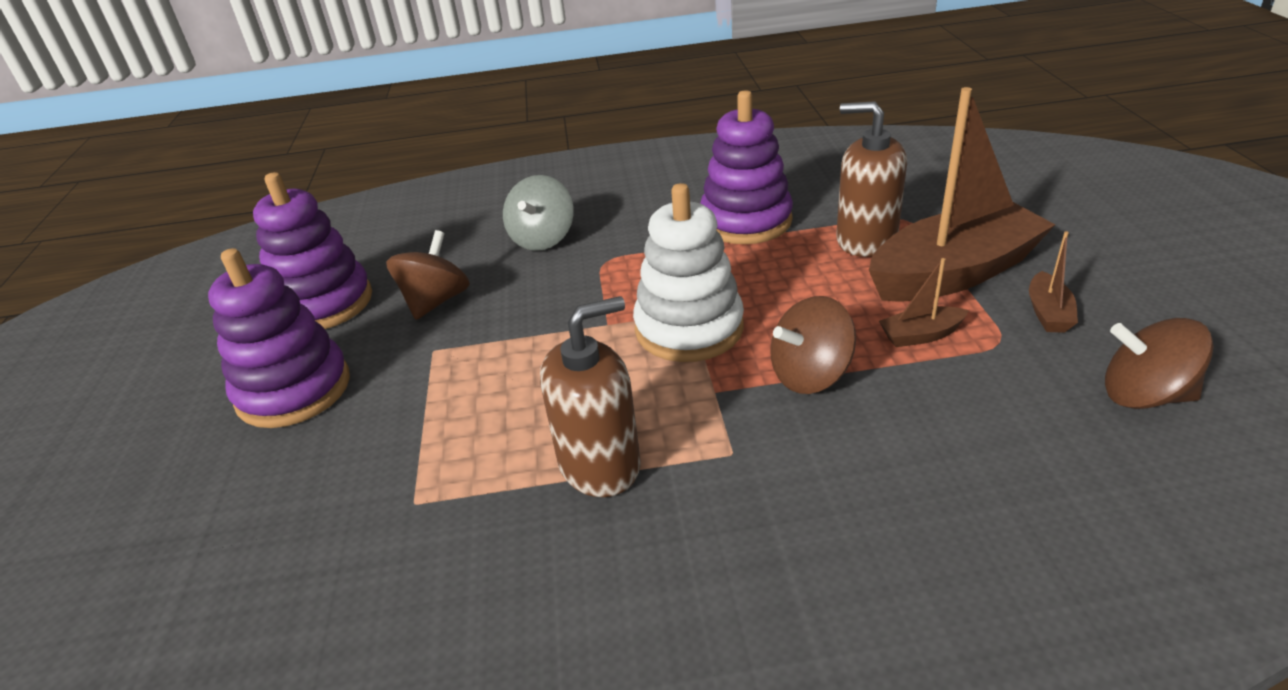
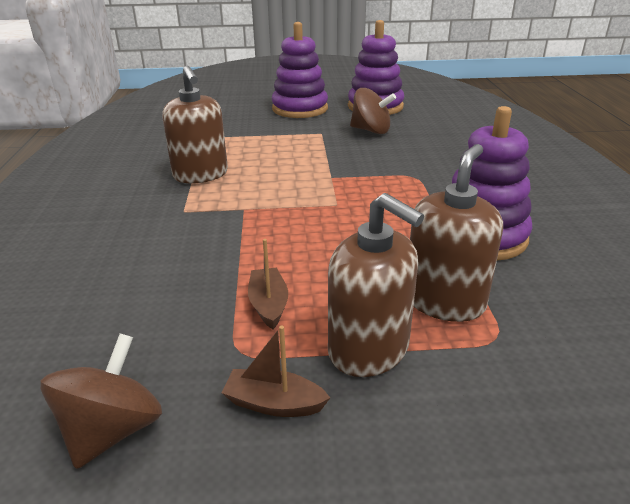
camera: 90 degrees right, 5 degrees down
grey spinning top [503,175,574,251] -> none
white stacking toy [633,183,744,362] -> none
brown spinning top [770,296,856,394] -> none
brown boat [869,87,1055,302] -> brown soap dispenser [328,193,424,377]

